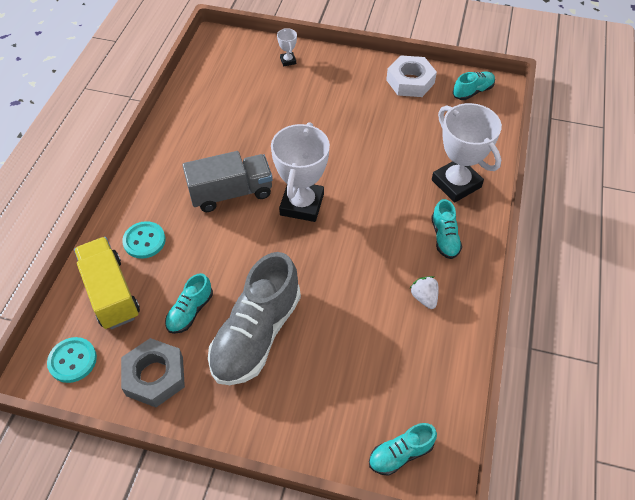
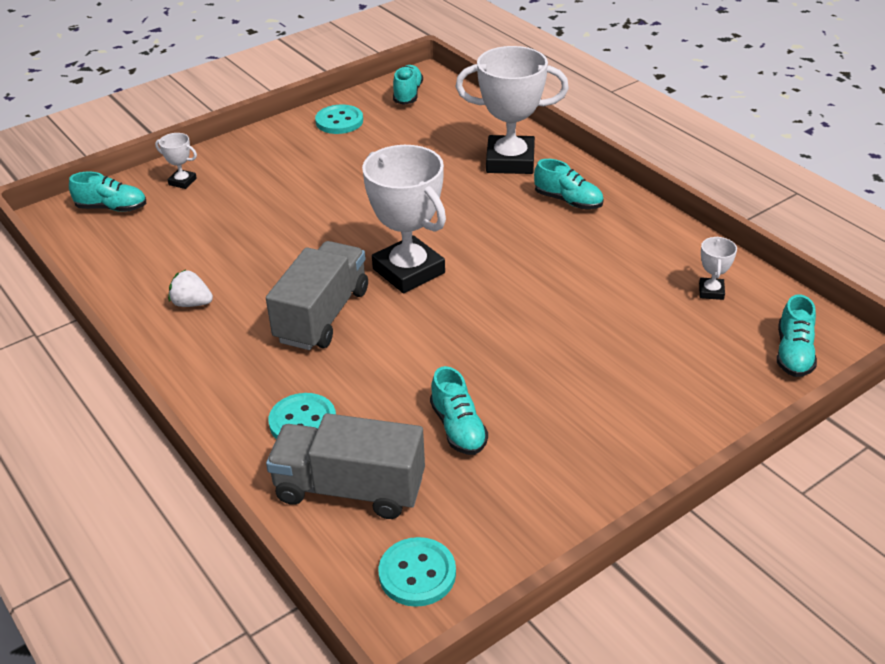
camera: 50 degrees left, 15 degrees down
yellow truck [74,237,140,329] -> grey truck [266,413,425,519]
grey nut [121,338,185,407] -> none
grey shoe [208,252,301,385] -> none
white nut [386,56,437,97] -> turquoise button [315,105,363,134]
white strawberry [410,276,439,309] -> white strawberry moved to [168,269,213,307]
none -> turquoise shoe [69,172,146,212]
none -> white trophy [699,237,737,300]

